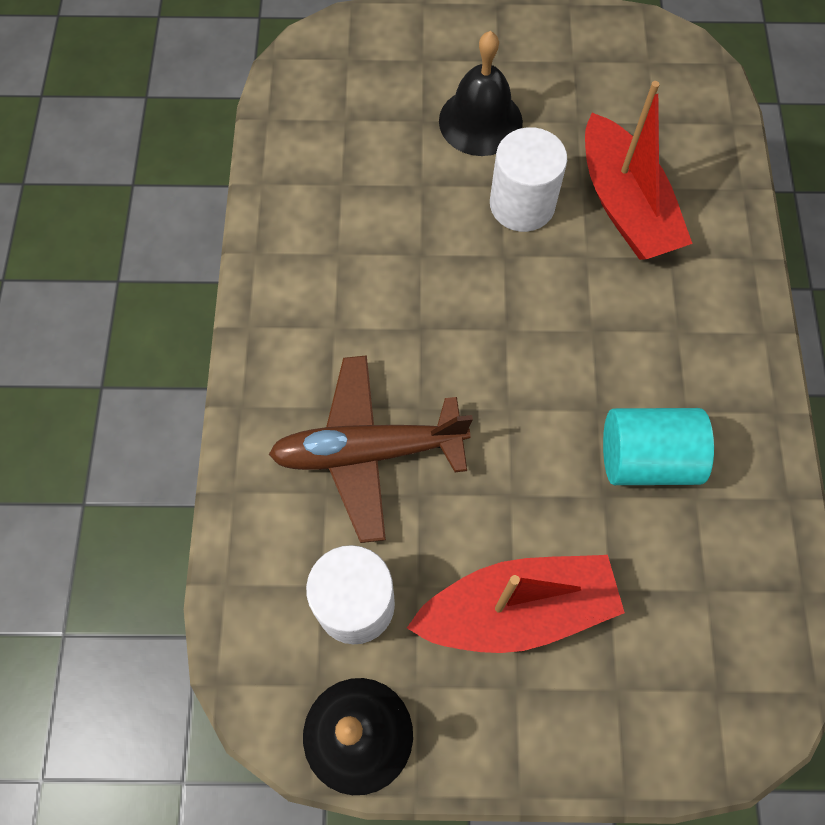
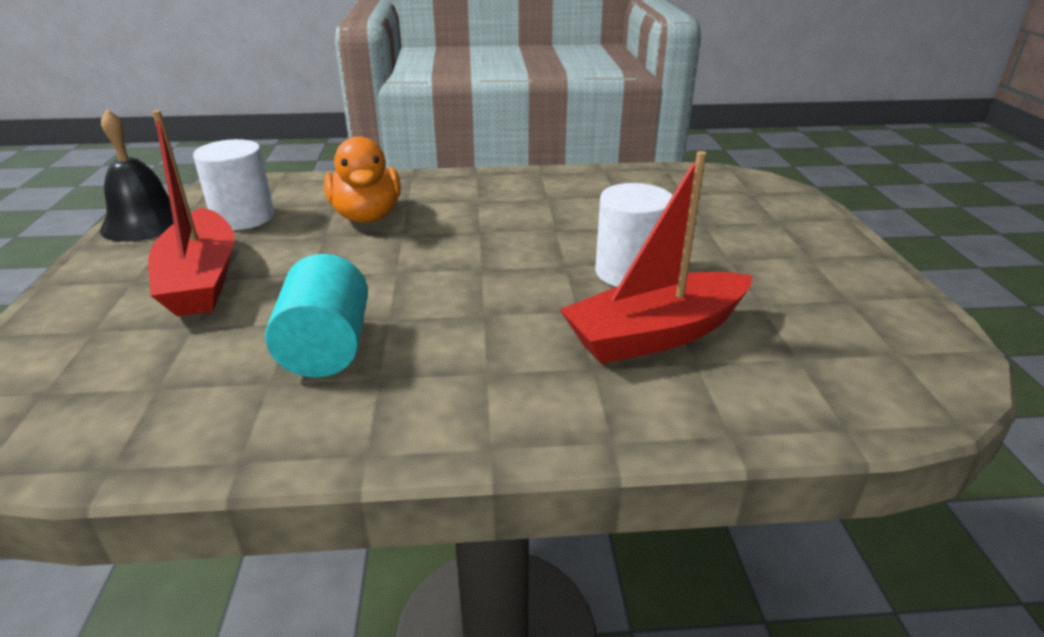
camera: 85 degrees right, 35 degrees down
brown plane [269,355,473,543] -> orange duck [324,136,401,223]
black bell [439,31,523,156] -> none

